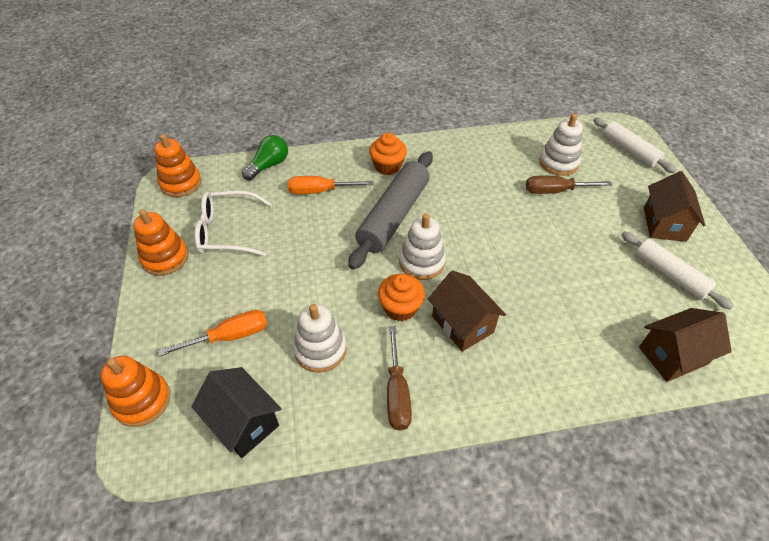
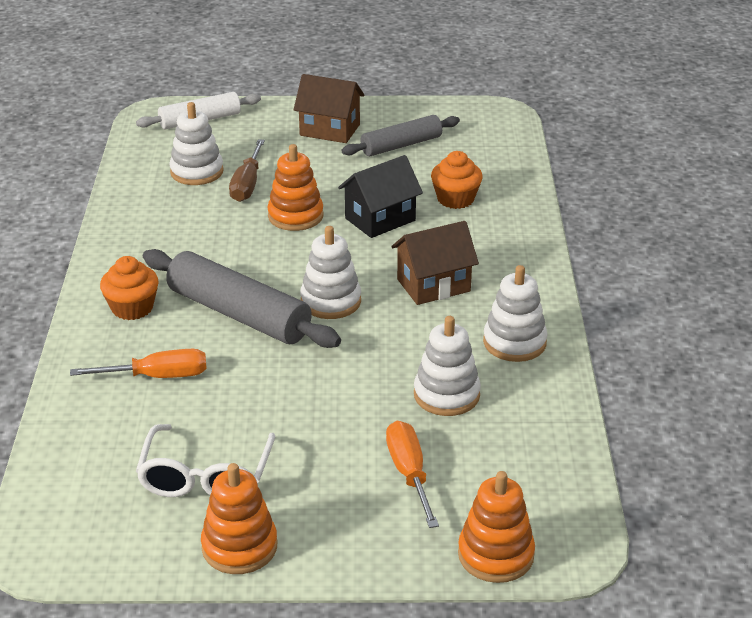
camera: 80 degrees left, 15 degrees down
orange stacking toy [154,134,201,197] -> orange stacking toy moved to [267,144,324,231]
black house [192,367,282,458] -> black house moved to [338,155,423,238]
green light bulb [242,135,288,181] -> none
orange screwdriver [288,176,373,194] -> orange screwdriver turned 105 degrees counterclockwise [70,349,207,378]
orange cupcake [378,274,425,321] -> orange cupcake moved to [431,151,483,209]
brown screwdriver [387,326,412,431] -> white stacking toy [483,265,547,362]
white rolling pin [621,232,734,310] -> grey rolling pin [342,115,460,156]
brown house [639,308,732,382] -> none

